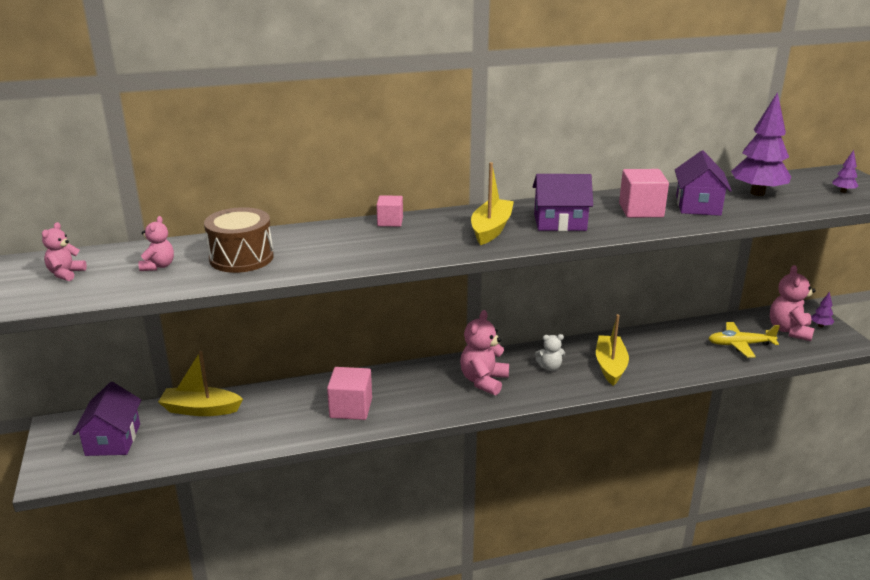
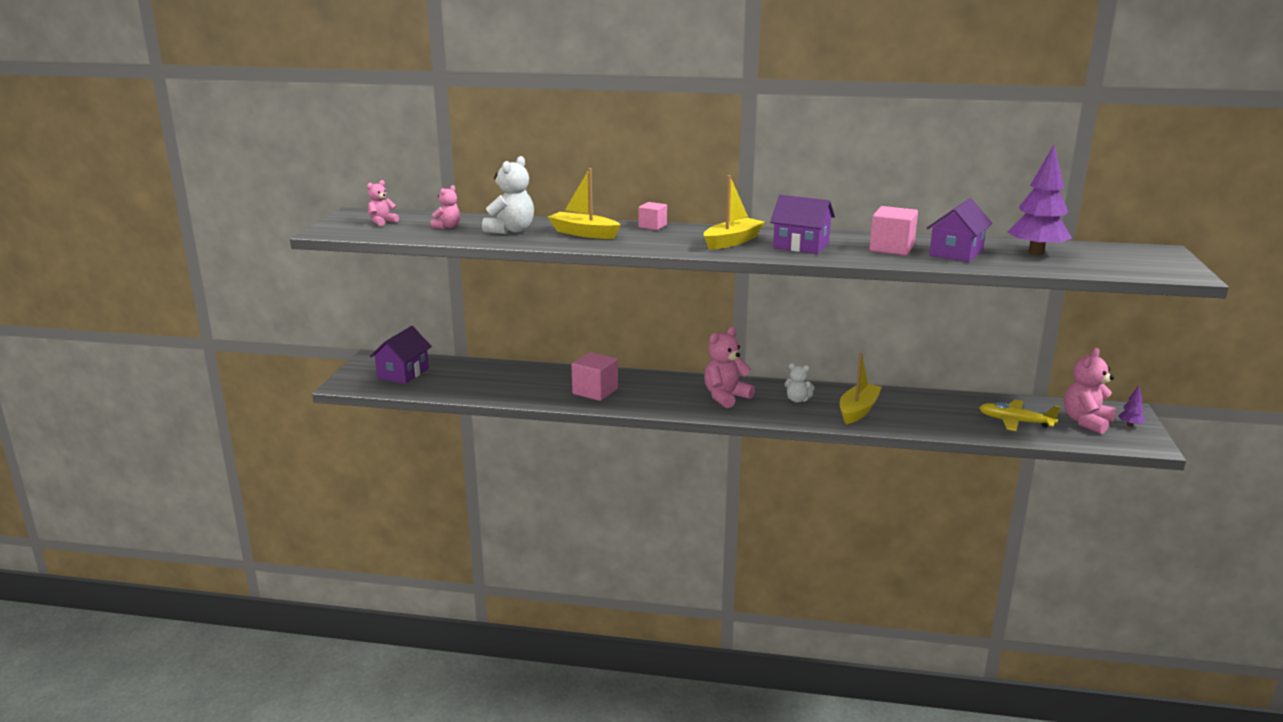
camera: 25 degrees right, 5 degrees down
yellow boat [158,351,243,416] -> yellow boat moved to [548,168,621,239]
brown drum [204,207,274,273] -> white teddy bear [482,156,534,234]
purple tree [832,150,858,193] -> none

